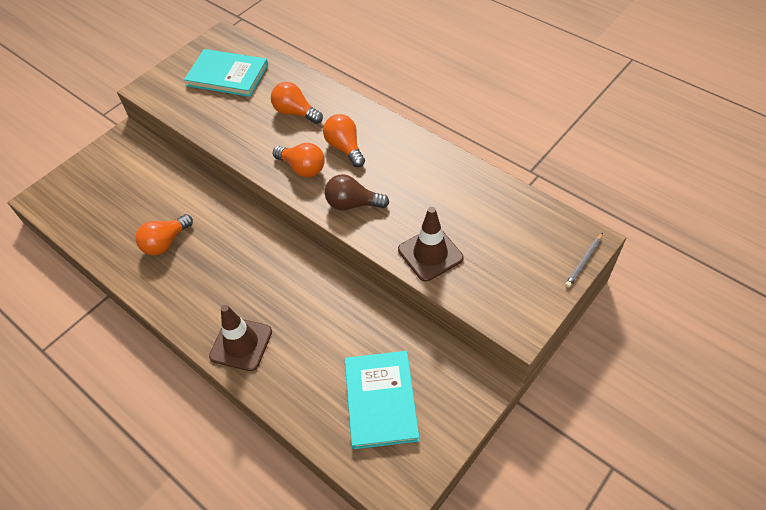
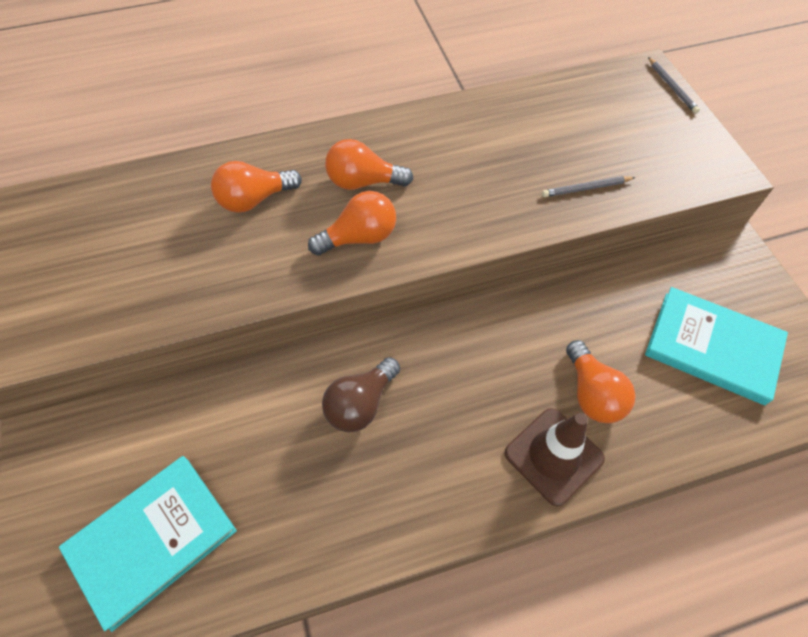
camera: 60 degrees left, 5 degrees up
orange light bulb [135,214,193,256] -> orange light bulb moved to [566,340,636,423]
turquoise book [184,49,268,97] -> turquoise book moved to [59,456,237,632]
brown light bulb [325,174,389,210] -> brown light bulb moved to [322,357,400,432]
brown traffic cone [398,207,464,282] -> grey pencil [542,176,636,197]

